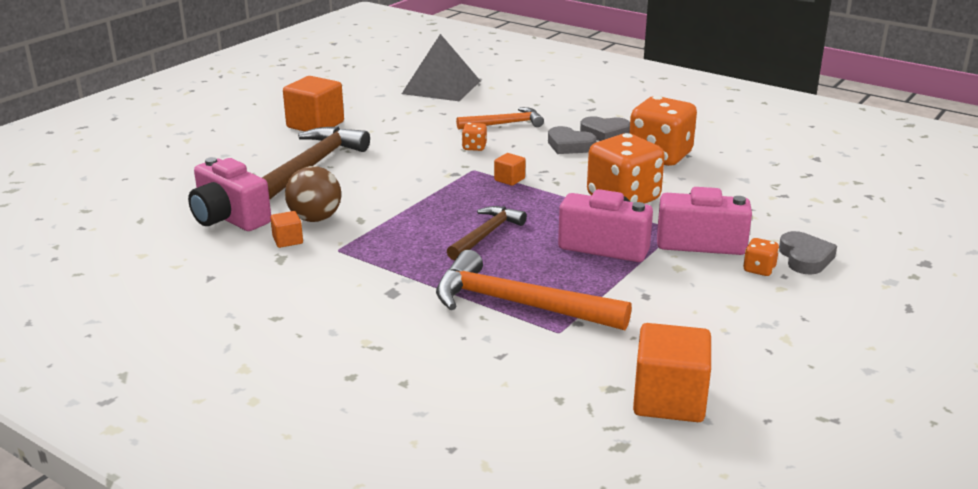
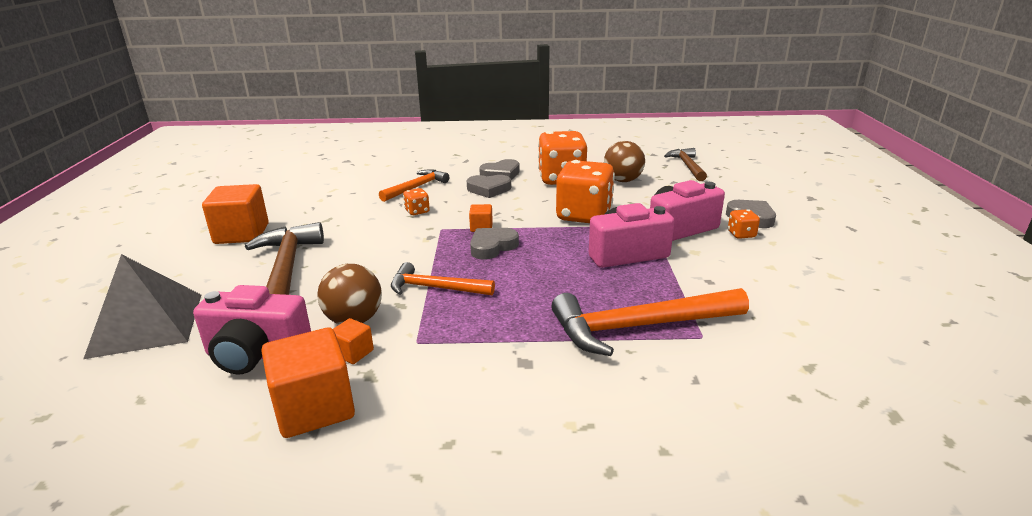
camera: 35 degrees left, 0 degrees up
grey pyramid [402,34,480,101] -> grey pyramid moved to [83,254,201,359]
brown hammer [447,206,527,260] -> brown hammer moved to [664,148,707,181]
orange cube [633,323,711,422] -> orange cube moved to [261,328,355,438]
none -> orange hammer [391,262,495,296]
none -> grey heart [470,228,519,260]
none -> brown ball [604,141,645,182]

